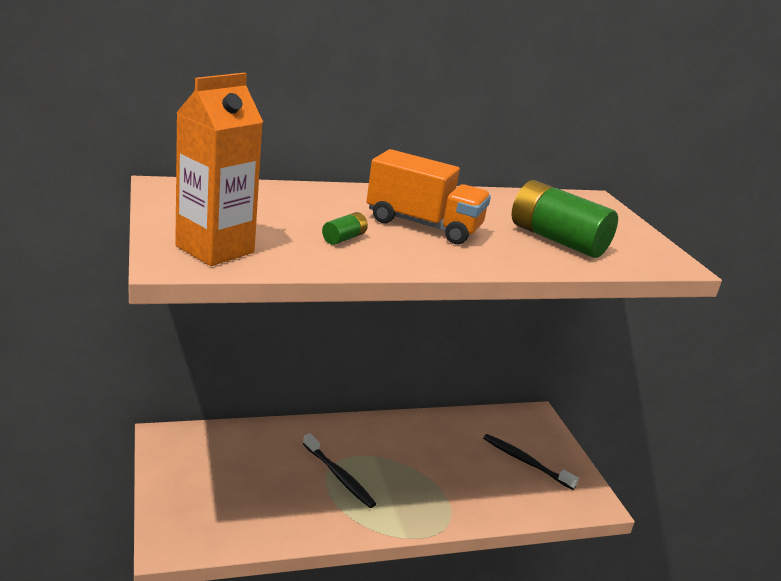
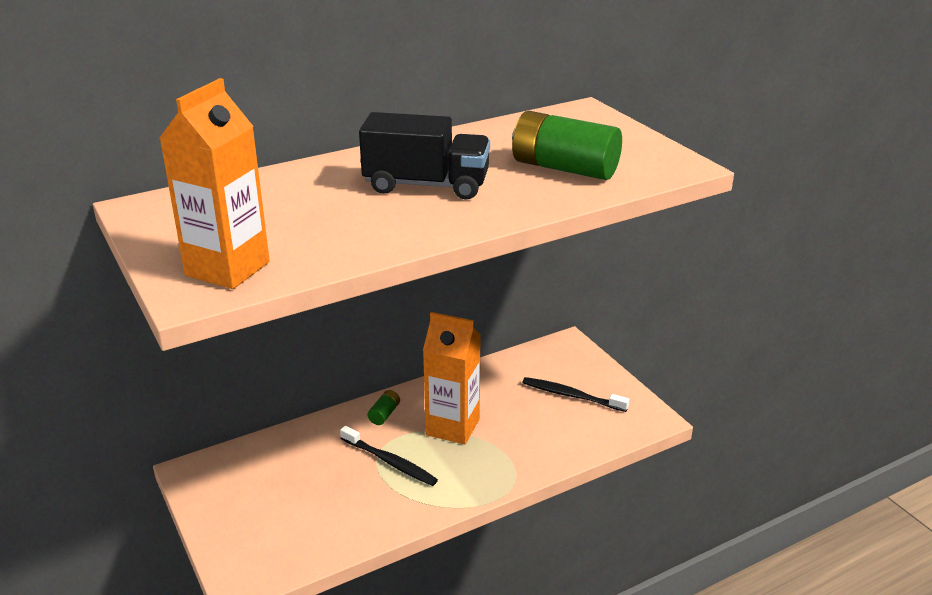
camera: 10 degrees left, 5 degrees up
green battery [322,212,368,245] -> green battery moved to [368,390,400,425]
orange truck [367,149,491,244] -> black truck [359,112,490,200]
none -> orange carton [423,312,481,444]

